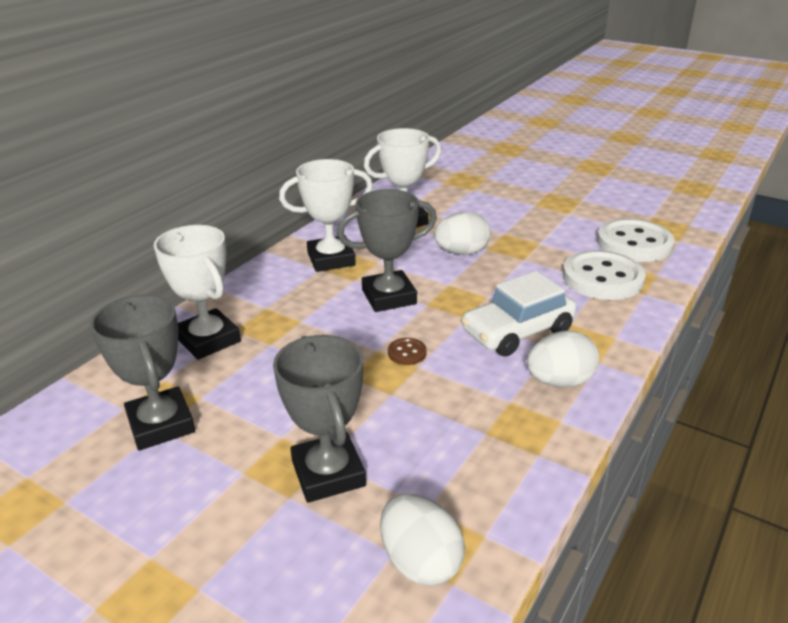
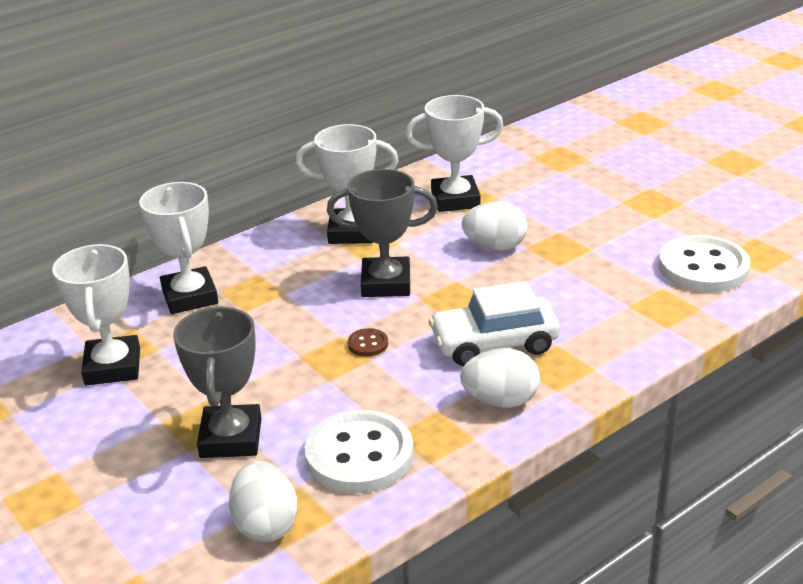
camera: 20 degrees right, 0 degrees up
grey trophy [90,295,195,451] -> white trophy [52,244,140,386]
white button [563,250,646,300] -> white button moved to [304,410,413,493]

